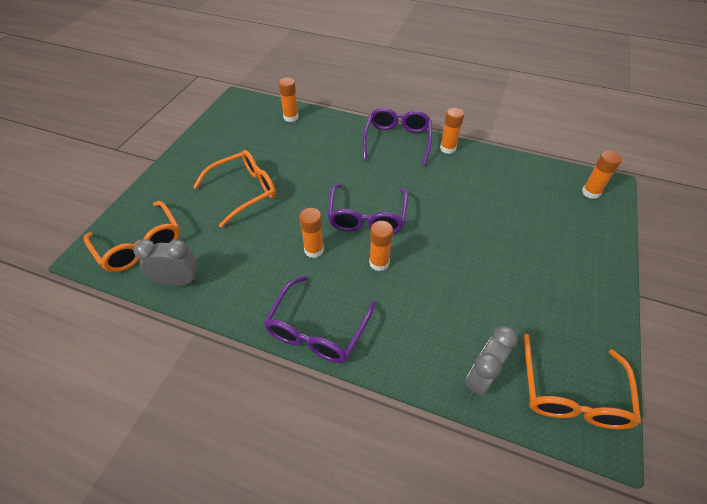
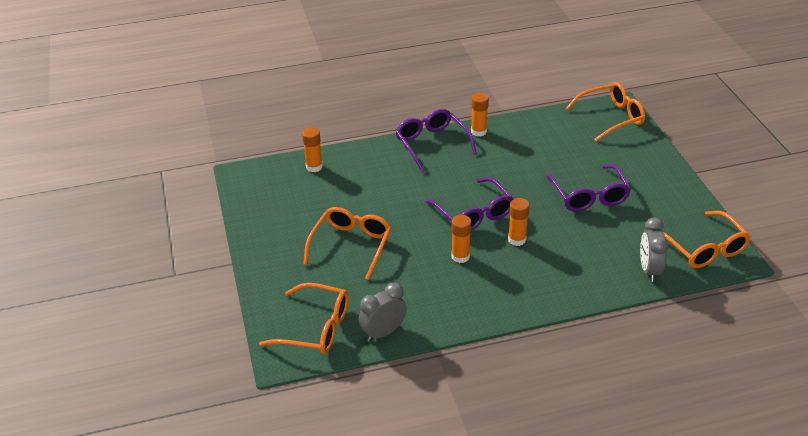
camera: 35 degrees left, 10 degrees down
purple glasses [264,276,375,363] -> purple glasses moved to [546,164,631,211]
orange glue stick [582,151,622,199] -> orange glasses [566,82,645,142]

